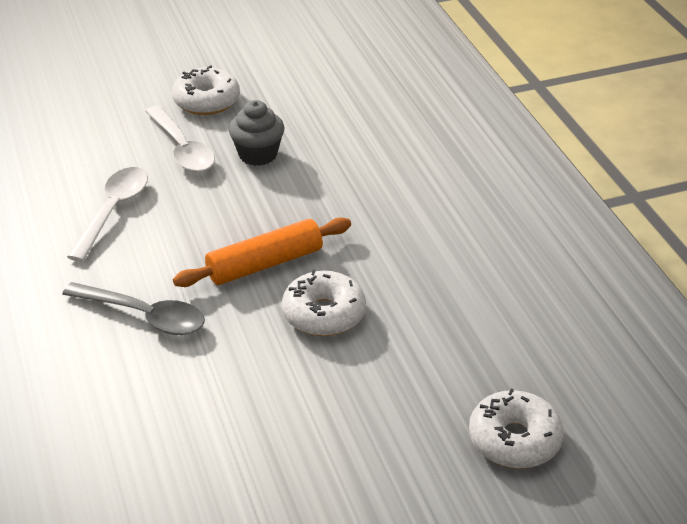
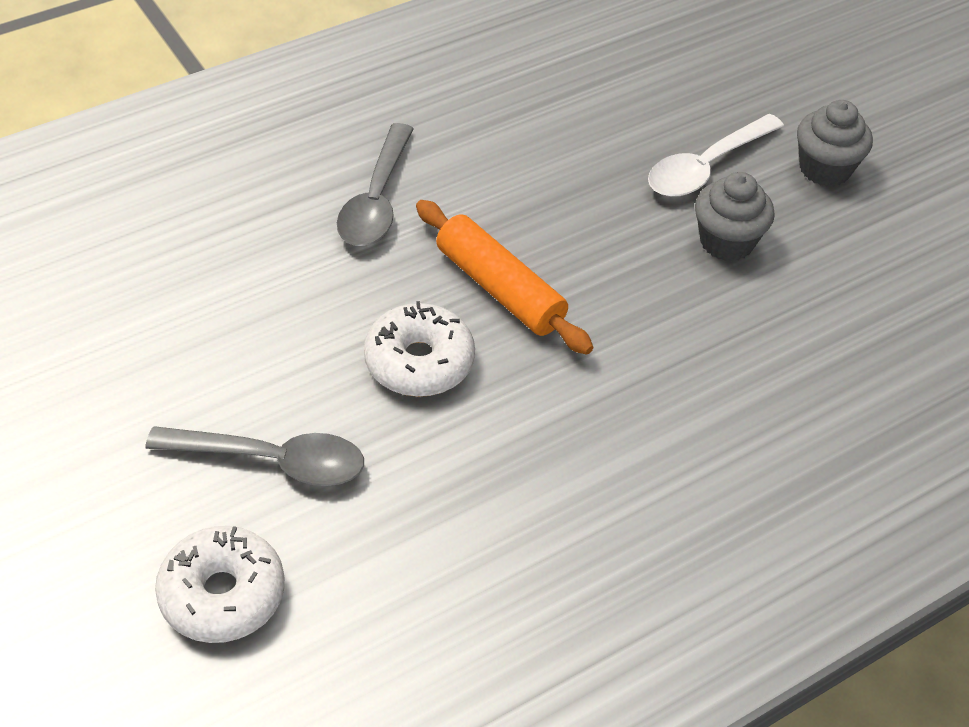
camera: 75 degrees right, 10 degrees up
white spoon [67,167,148,262] -> none
white donut [172,65,240,115] -> grey cupcake [797,100,873,187]
none -> grey spoon [145,426,364,486]

